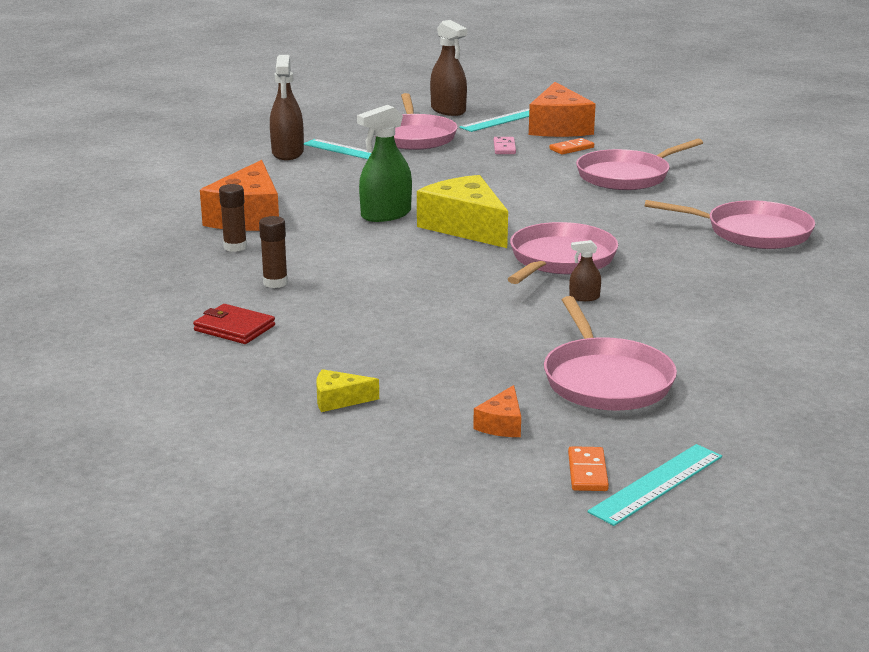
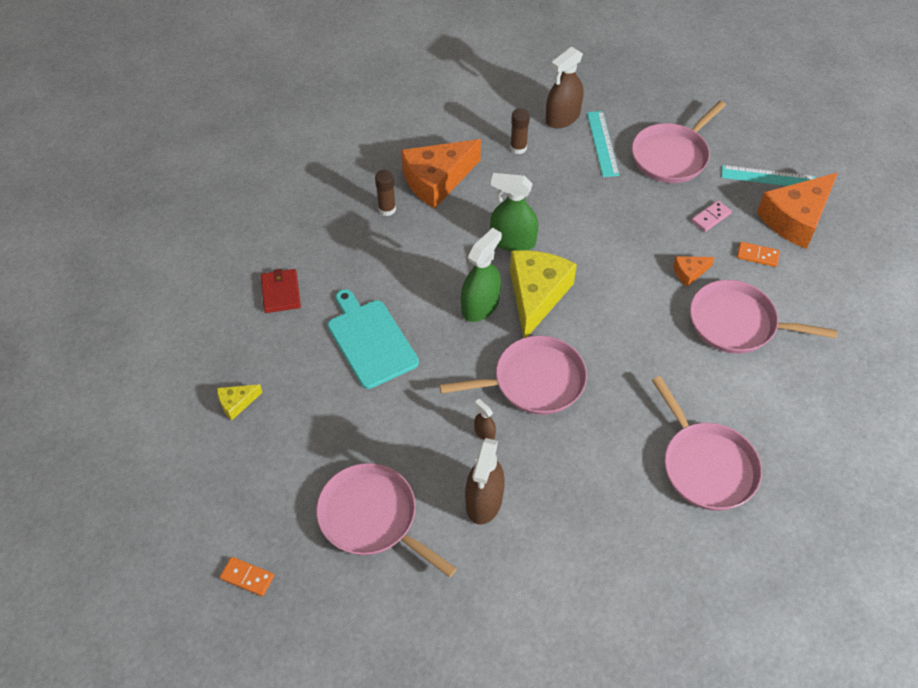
camera: 50 degrees right, 30 degrees up
brown glue stick [259,216,288,288] -> brown glue stick moved to [510,108,530,154]
yellow cheese [316,369,379,412] -> yellow cheese turned 75 degrees counterclockwise [217,384,263,420]
brown spray bottle [430,20,467,116] -> brown spray bottle moved to [465,438,505,525]
orange cheese [473,385,521,437] -> orange cheese moved to [673,256,715,287]
pink pan [544,296,677,411] -> pink pan turned 90 degrees clockwise [316,463,457,577]
orange domino [568,446,609,491] -> orange domino turned 60 degrees clockwise [220,557,274,596]
turquoise ruler [588,444,722,526] -> none
none -> turquoise cutting board [328,289,419,389]
none -> green spray bottle [461,228,502,322]

